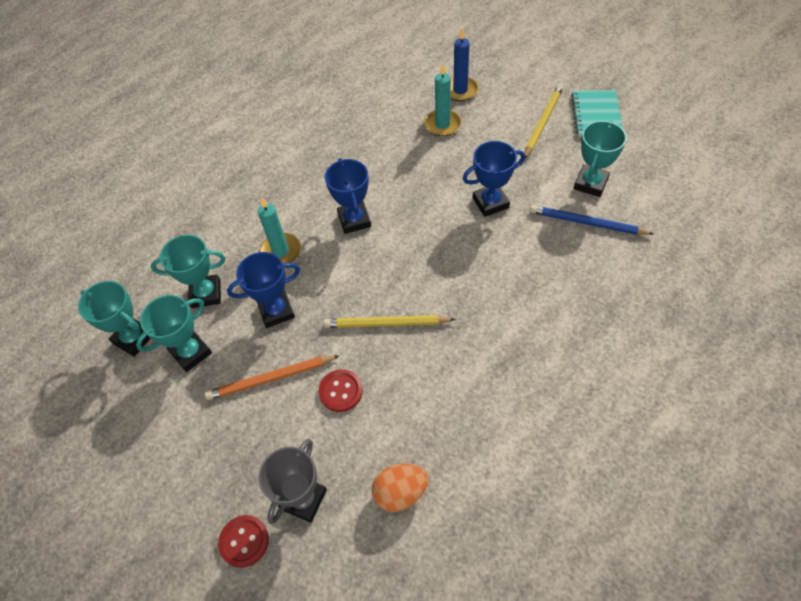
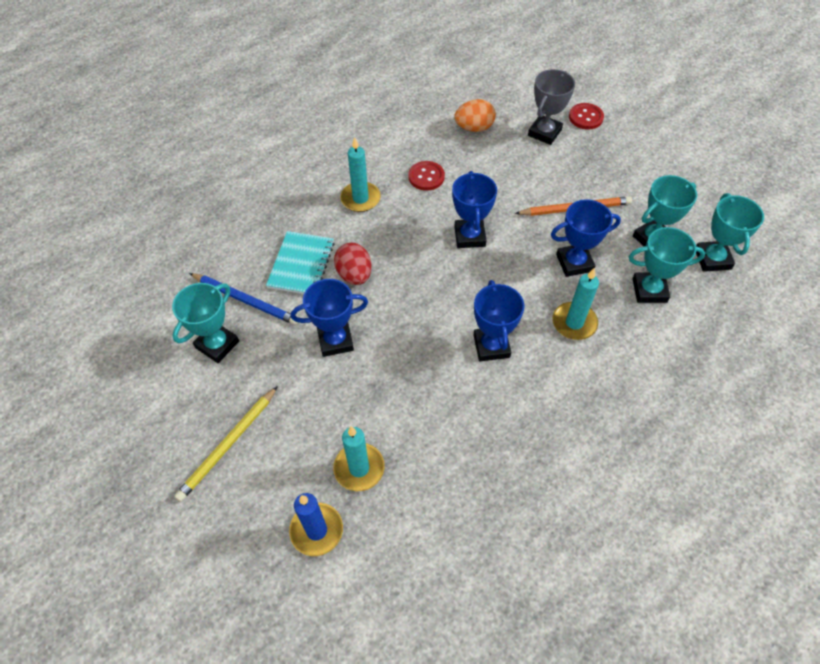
camera: 175 degrees left, 0 degrees up
turquoise trophy [78,281,151,357] -> turquoise trophy turned 45 degrees clockwise [696,193,764,272]
red button [318,369,363,412] -> red button moved to [409,161,445,191]
yellow pencil [323,315,456,328] -> blue trophy [452,171,497,248]
turquoise notebook [571,90,623,137] -> turquoise notebook moved to [266,231,334,294]
none -> red egg [334,243,372,285]
none -> turquoise candle [340,137,381,212]

